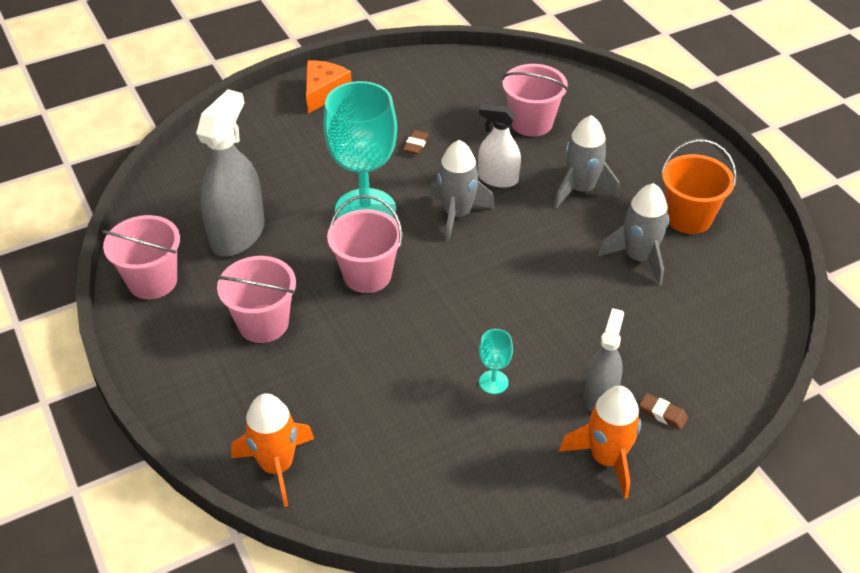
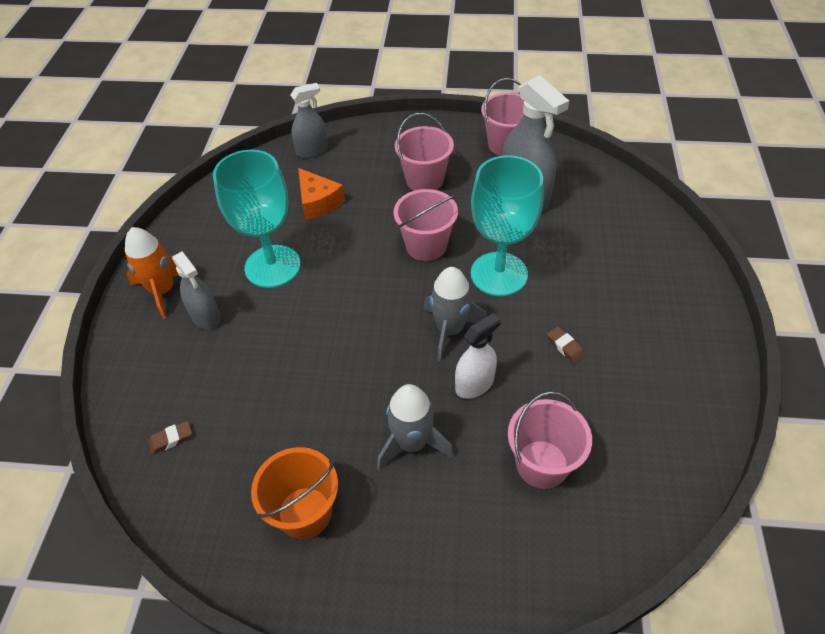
camera: 125 degrees right, 5 degrees up
orange rocket [231,393,314,507] -> grey spray bottle [291,83,328,158]
orange cheese [306,60,352,114] -> orange cheese moved to [298,168,345,220]
turquoise goblet [479,329,513,394] -> turquoise goblet [213,150,301,288], size x2.40
grey rocket [598,183,669,286] -> none
brown eraser [639,393,688,430] -> brown eraser moved to [148,421,192,454]

